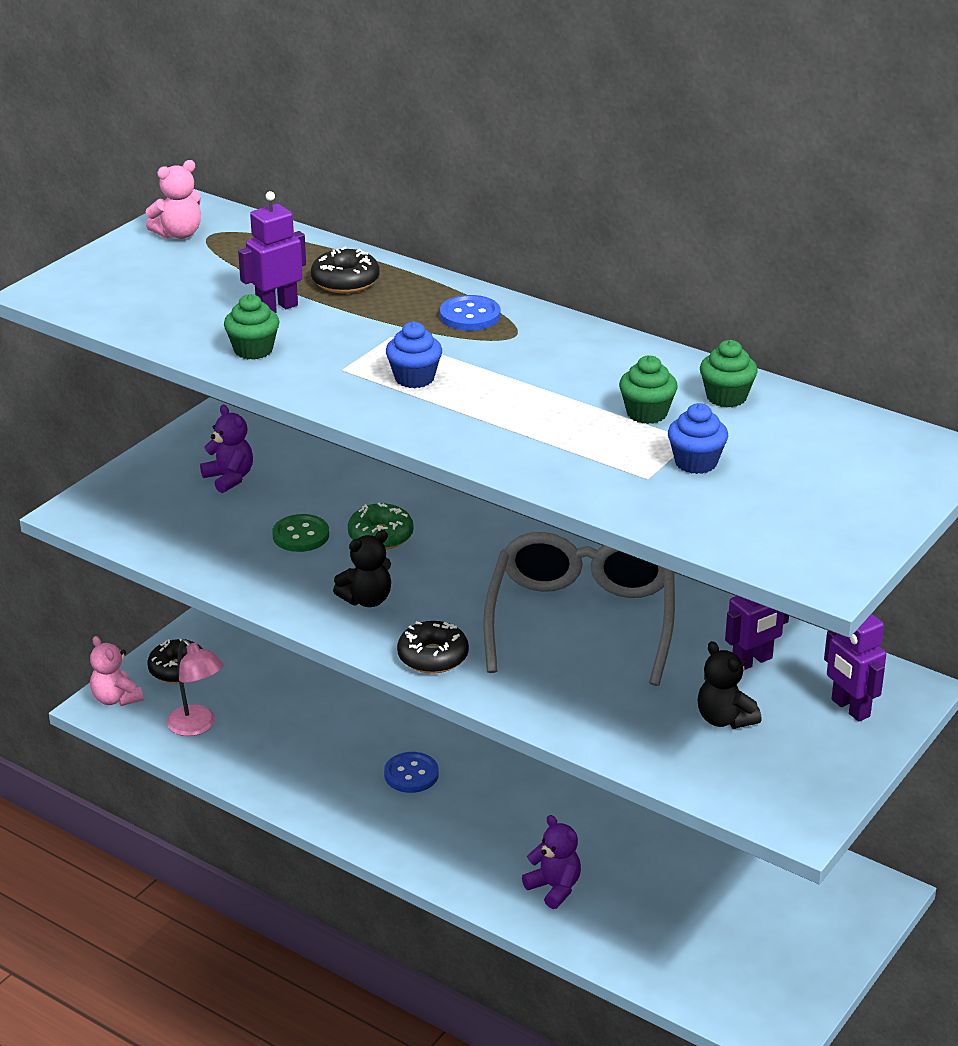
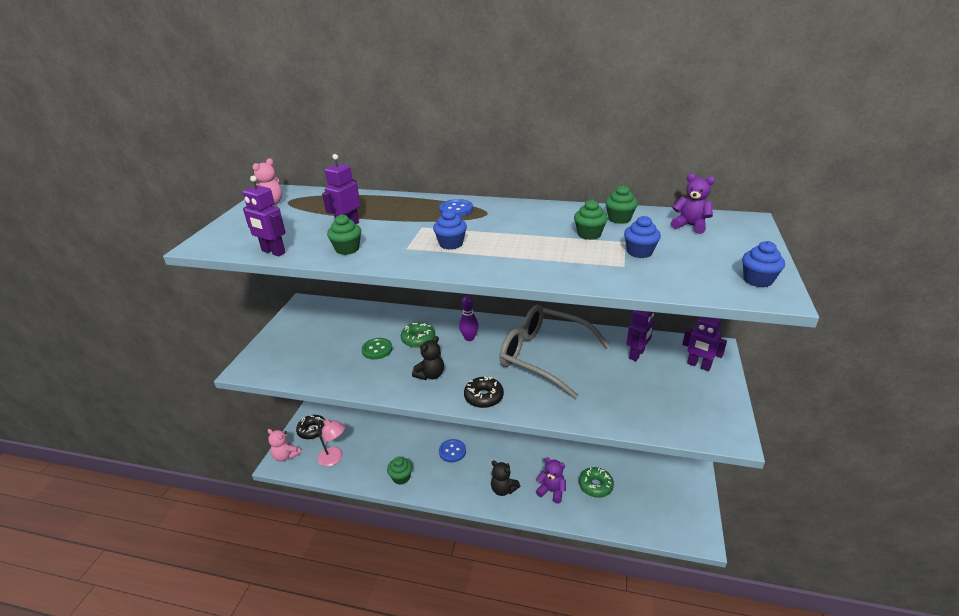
camera: 20 degrees left, 0 degrees up
purple teddy bear [200,405,253,493] -> purple teddy bear moved to [671,173,715,234]
black donut [311,247,380,293] -> none
grey glasses [483,532,675,686] -> grey glasses turned 45 degrees counterclockwise [499,305,610,399]
black teddy bear [698,641,762,729] -> black teddy bear moved to [491,461,520,496]
none -> purple robot [243,176,286,256]
none -> green cupcake [387,457,412,485]
none -> purple bowling pin [459,296,479,341]
none -> green donut [579,467,614,498]
none -> blue cupcake [742,241,785,287]

